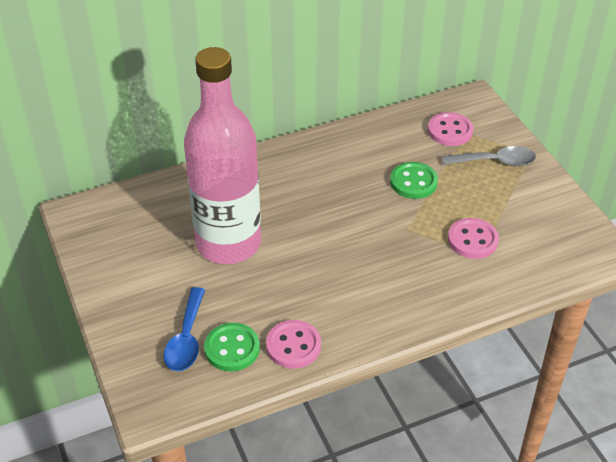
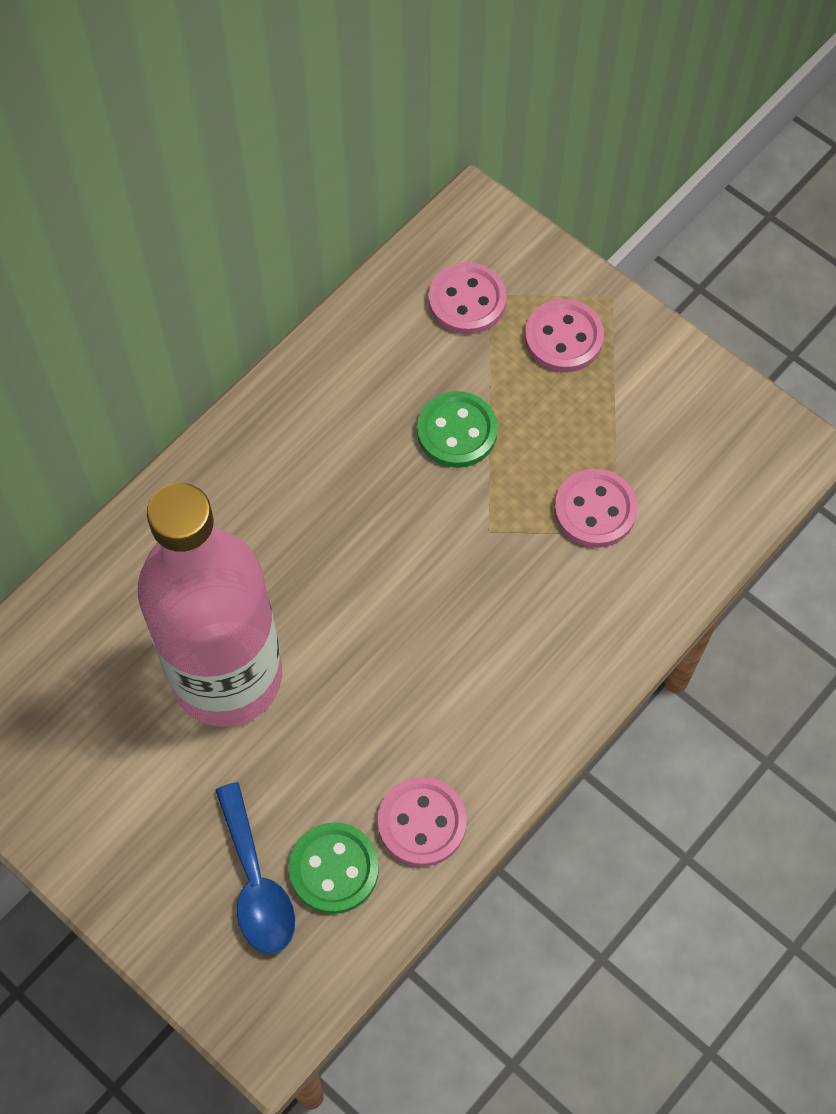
camera: 25 degrees left, 20 degrees up
grey spoon [442,146,536,166] -> pink button [525,299,604,372]

